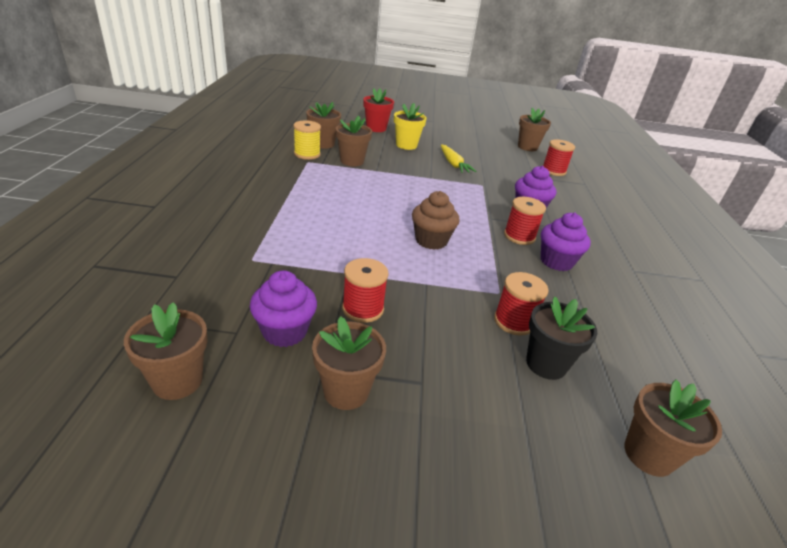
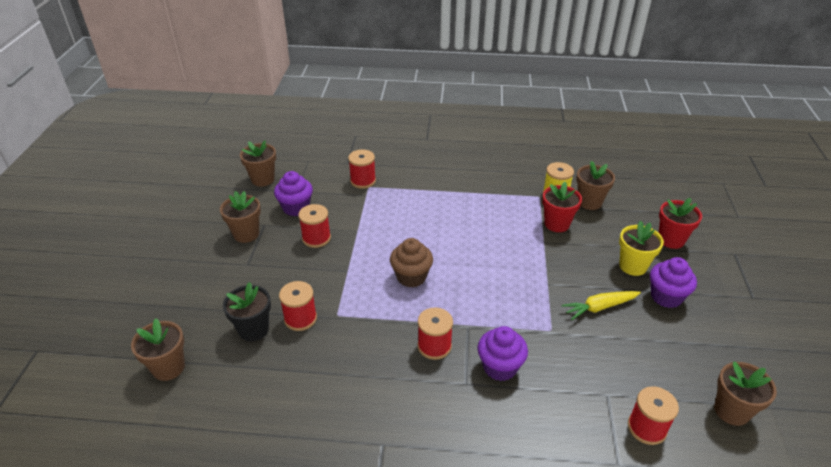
camera: 95 degrees right, 5 degrees up
brown flower pot [336,116,372,166] -> red flower pot [542,182,582,232]
purple cupcake [541,213,591,271] -> purple cupcake moved to [650,257,697,308]
none -> red spool [348,149,376,189]

